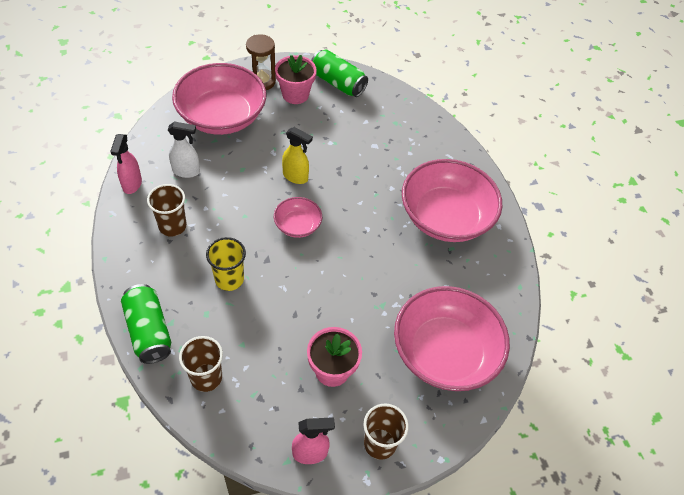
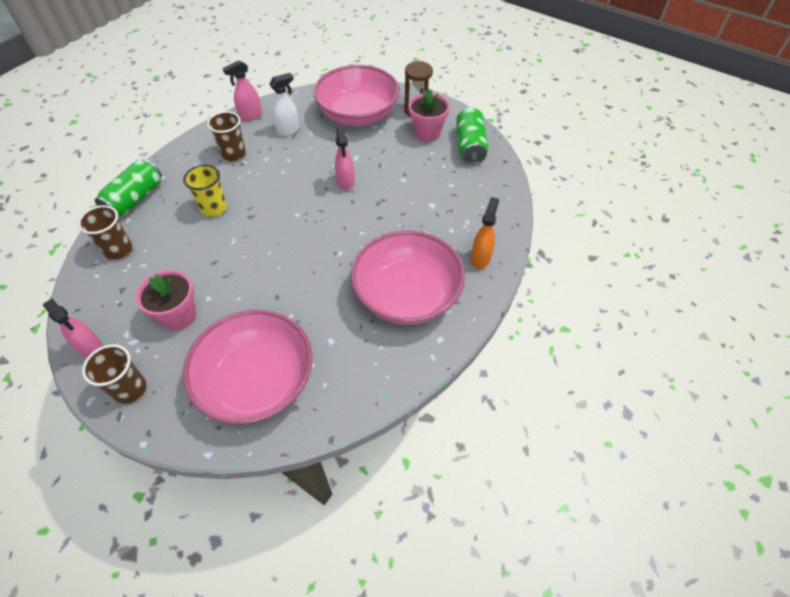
camera: 55 degrees right, 0 degrees up
white spray bottle [168,121,200,178] -> white spray bottle turned 90 degrees counterclockwise [269,73,300,136]
pink bowl [274,197,322,238] -> none
yellow spray bottle [282,127,313,184] -> pink spray bottle [335,127,355,191]
none -> orange spray bottle [471,197,499,269]

